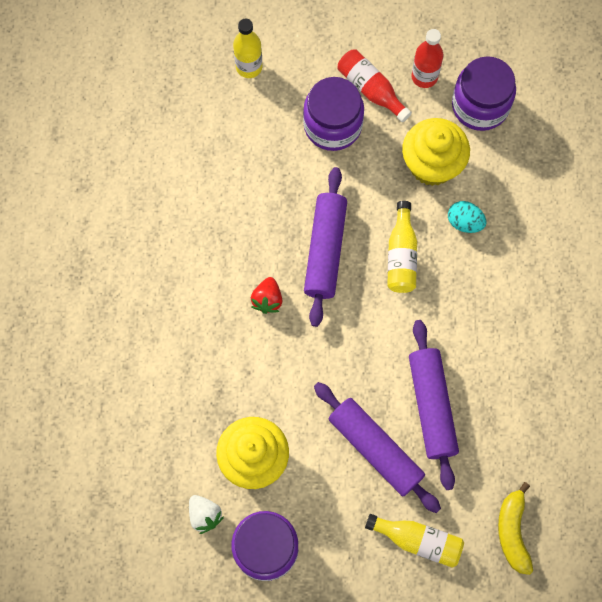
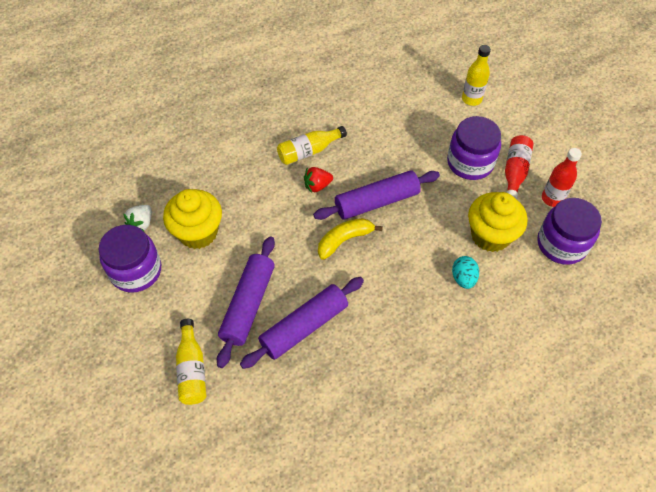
camera: 60 degrees right, 15 degrees down
yellow bottle [387,201,417,293] -> yellow bottle moved to [277,126,347,165]
yellow banana [498,482,533,575] -> yellow banana moved to [318,218,383,260]

